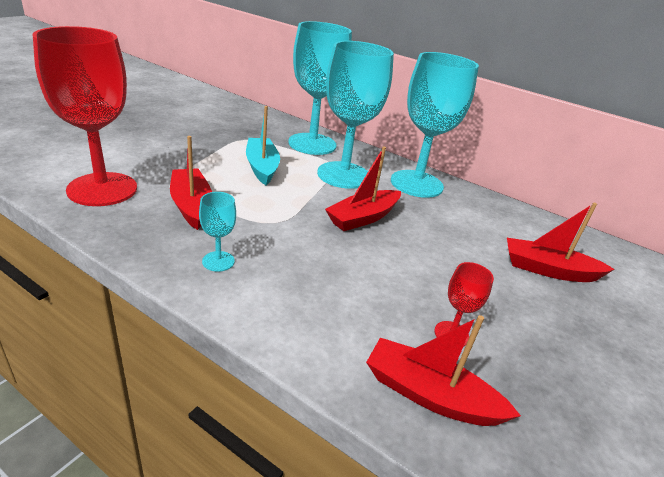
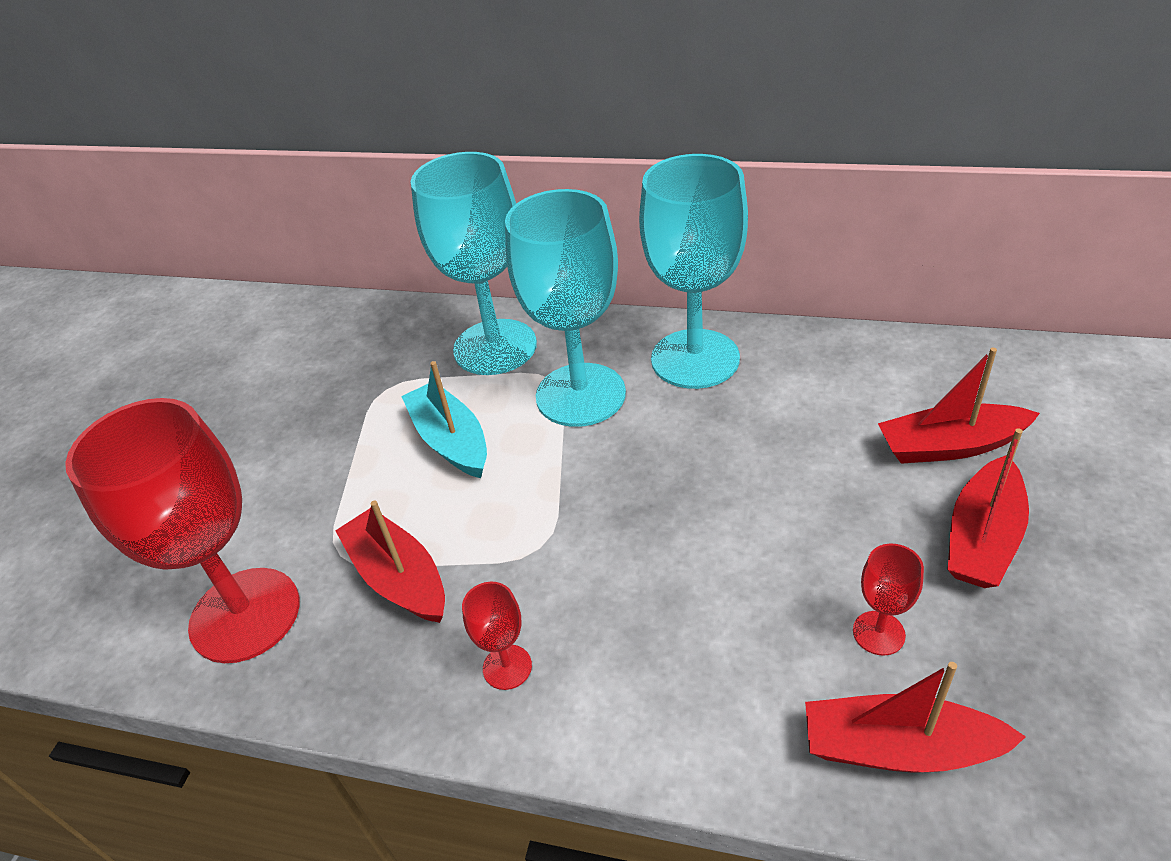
camera: 10 degrees left, 10 degrees up
turquoise goblet [199,192,236,272] -> red goblet [462,582,532,690]
red boat [325,146,401,231] -> red boat moved to [947,428,1029,588]

